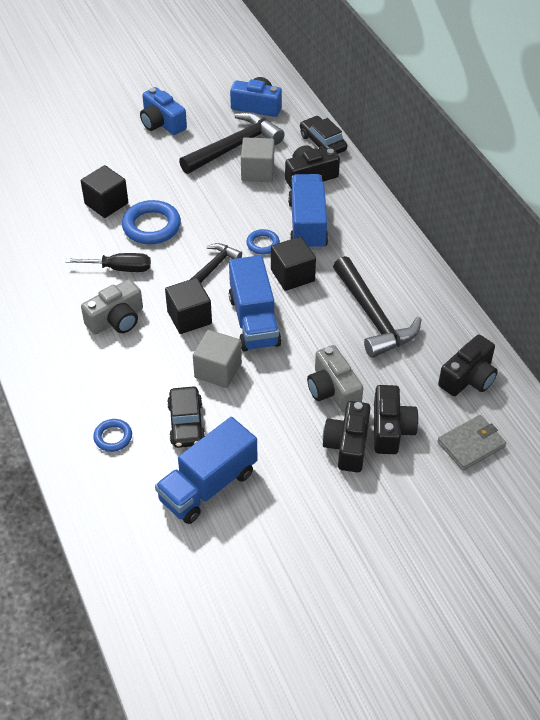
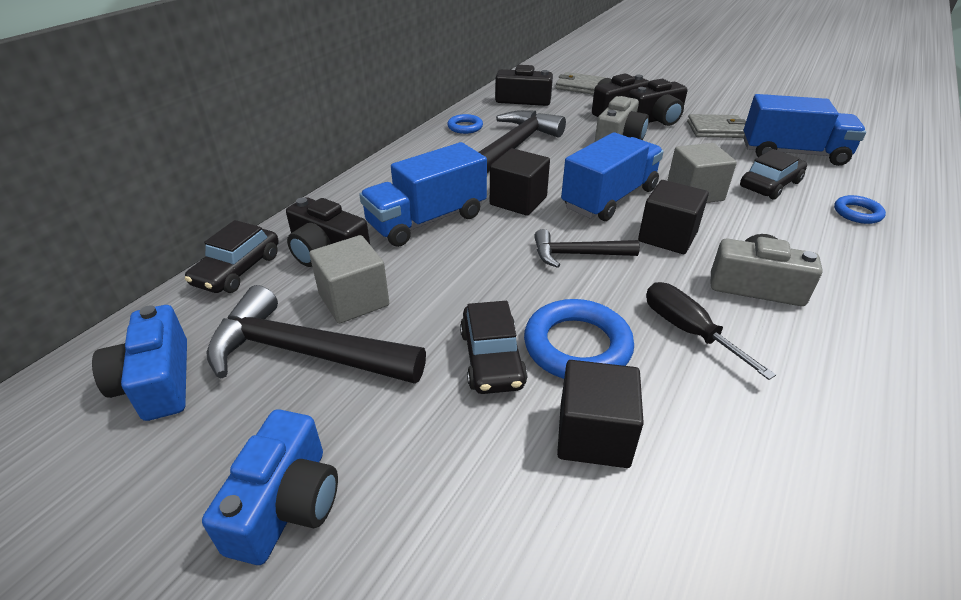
camera: 125 degrees left, 10 degrees down
blue ring [246,229,280,254] -> blue ring moved to [447,114,483,134]
none -> black car [460,301,527,394]
none -> grey wallet [687,114,746,138]

